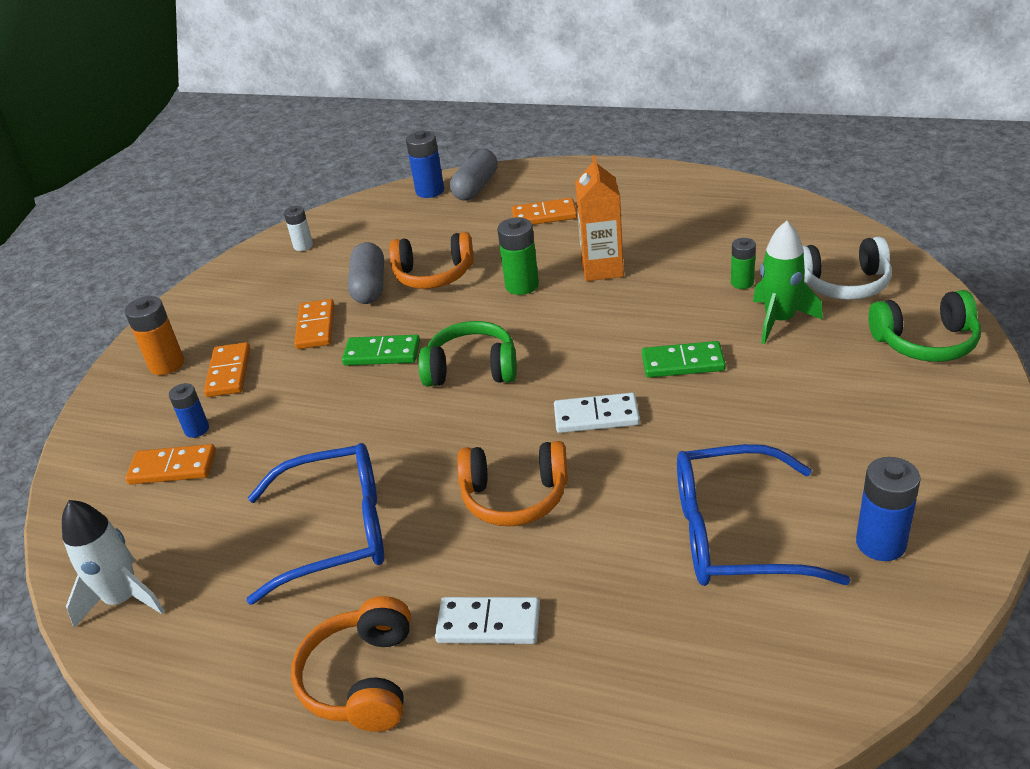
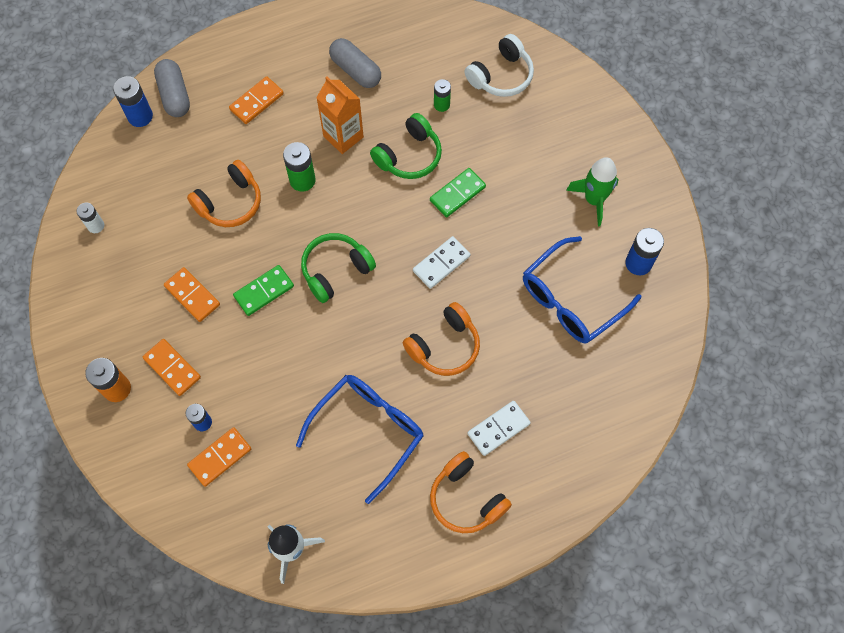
camera: 45 degrees left, 30 degrees up
grey capsule [348,242,384,304] -> grey capsule moved to [329,38,381,88]
green rocket [753,221,823,344] -> green rocket moved to [566,157,619,226]
green headphones [868,290,981,362] -> green headphones moved to [370,113,442,179]

